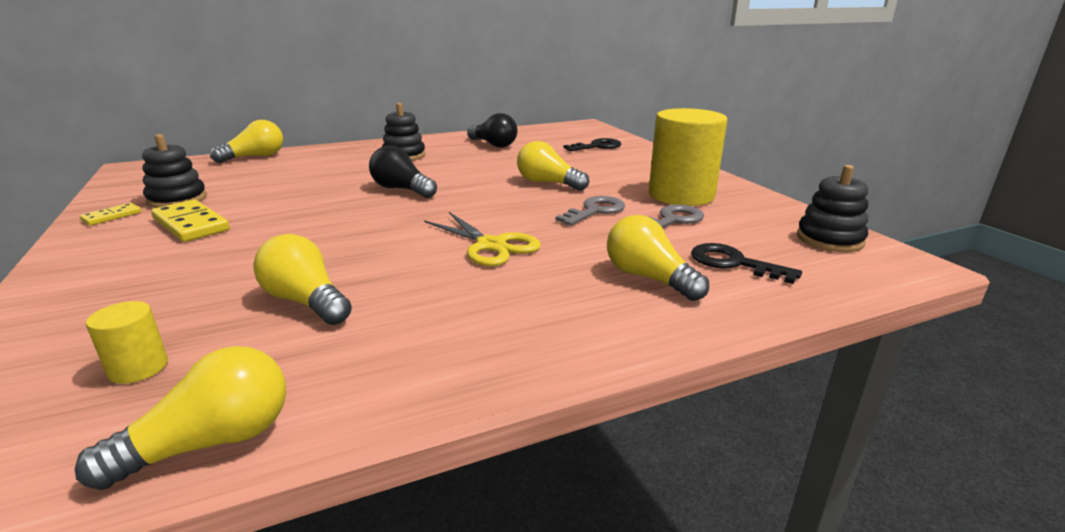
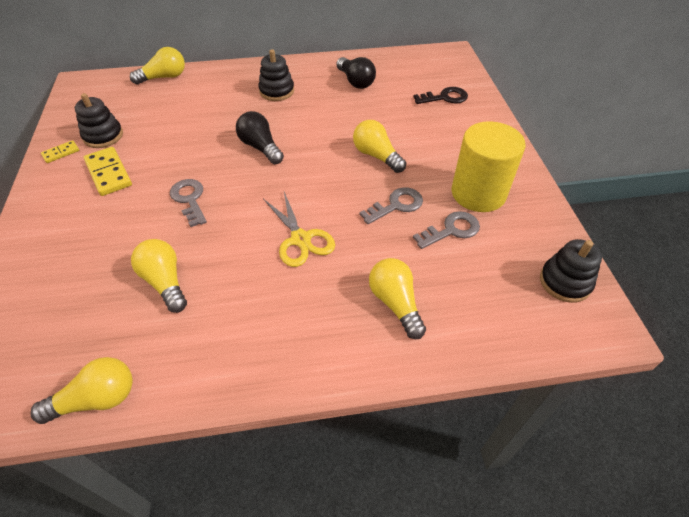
camera: 15 degrees right, 25 degrees up
yellow cylinder [86,301,168,384] -> none
black key [691,243,802,284] -> none
none -> grey key [170,179,207,227]

